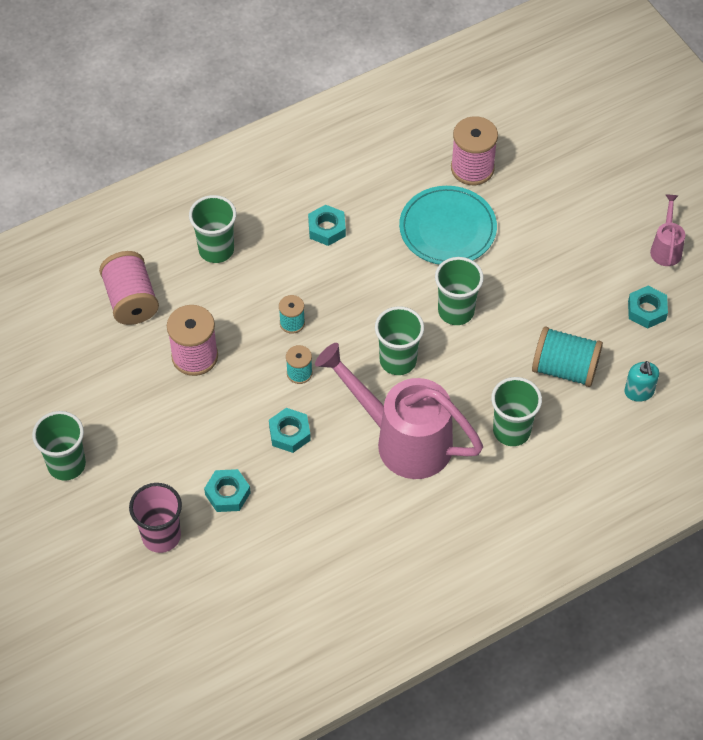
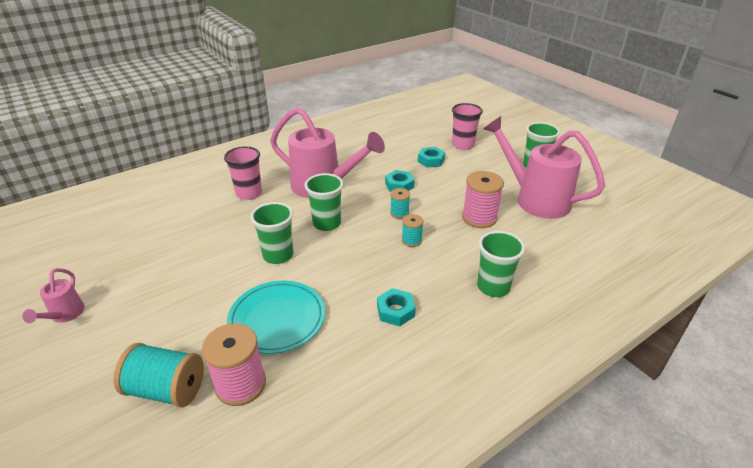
camera: 175 degrees right, 20 degrees down
pink spool [99,251,159,325] -> none
green cup [491,377,542,446] -> pink cup [224,146,262,200]
turquoise spool [532,327,603,387] -> turquoise spool moved to [114,343,204,407]
turquoise soap dispenser [624,361,659,402] -> none
turquoise nut [628,286,668,329] -> none
none -> pink watering can [483,116,605,219]

